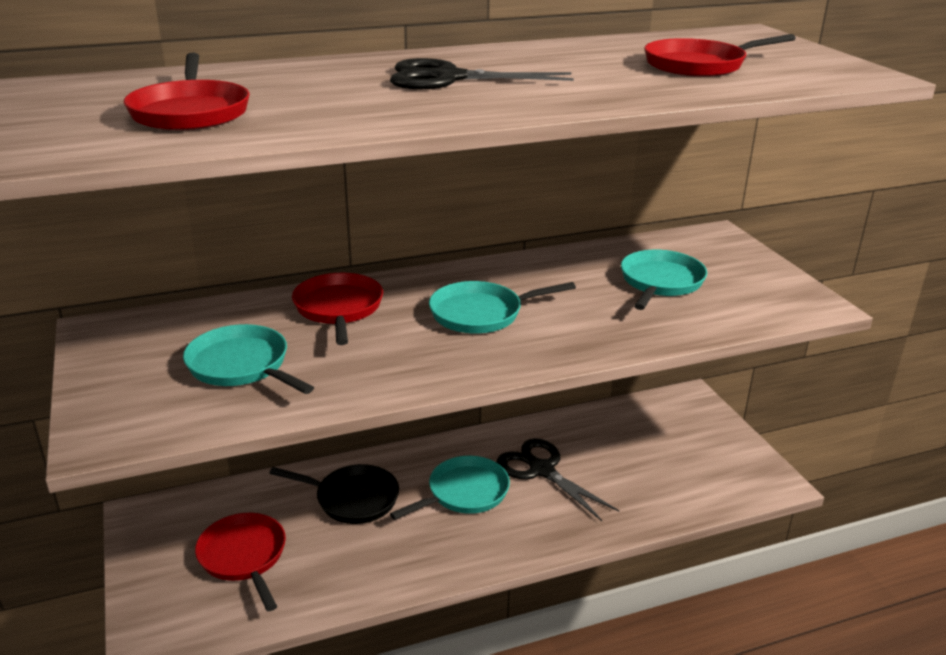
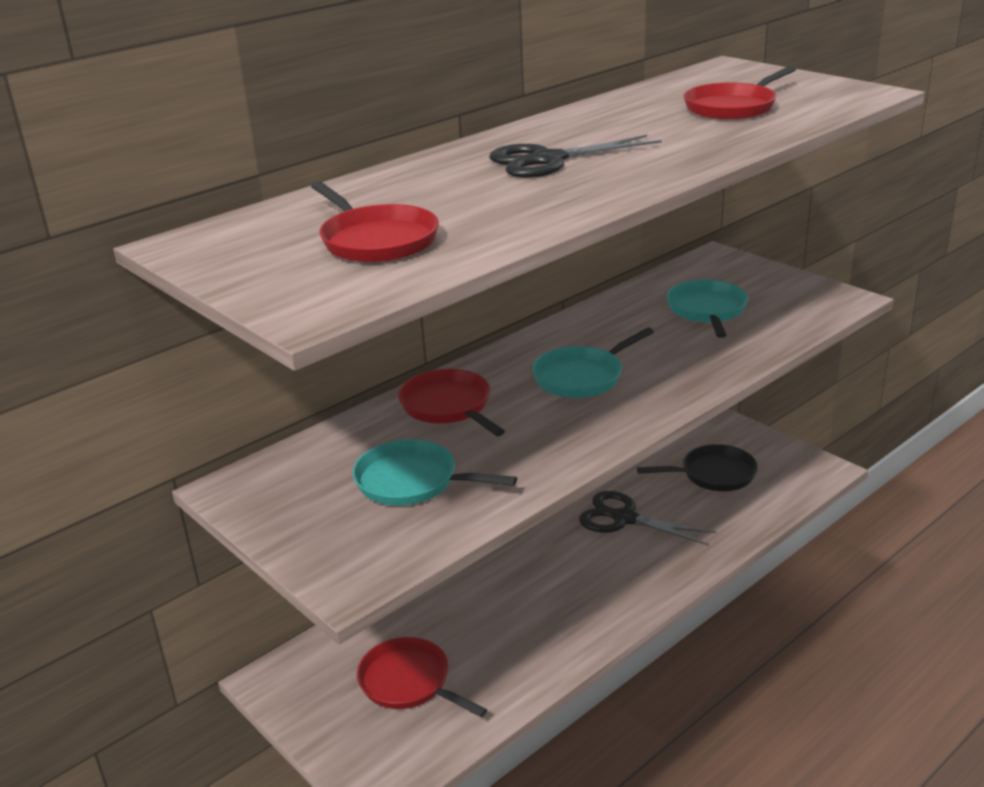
camera: 20 degrees left, 0 degrees up
black pan [269,464,399,524] -> black pan moved to [637,444,758,491]
turquoise pan [390,456,510,520] -> none

